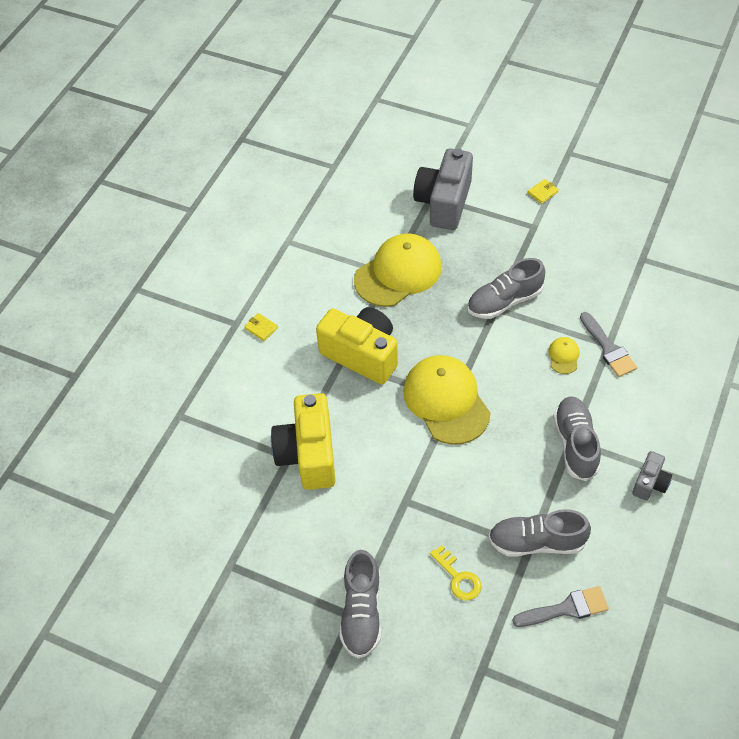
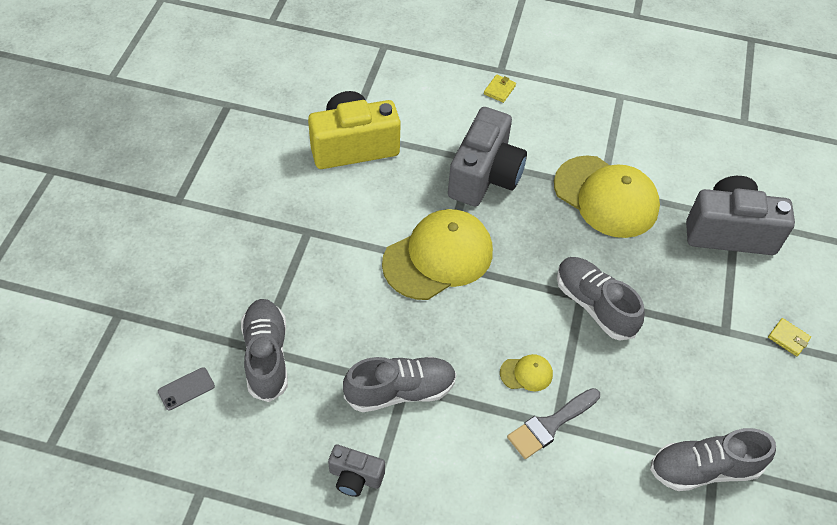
camera: 75 degrees right, 0 degrees up
yellow camera [316,307,398,384] -> grey camera [448,107,527,206]
grey shoe [340,550,381,658] -> grey shoe moved to [650,428,776,491]
yellow key [430,545,482,600] -> none
grey brush [512,586,609,627] -> grey phone [158,367,215,411]

